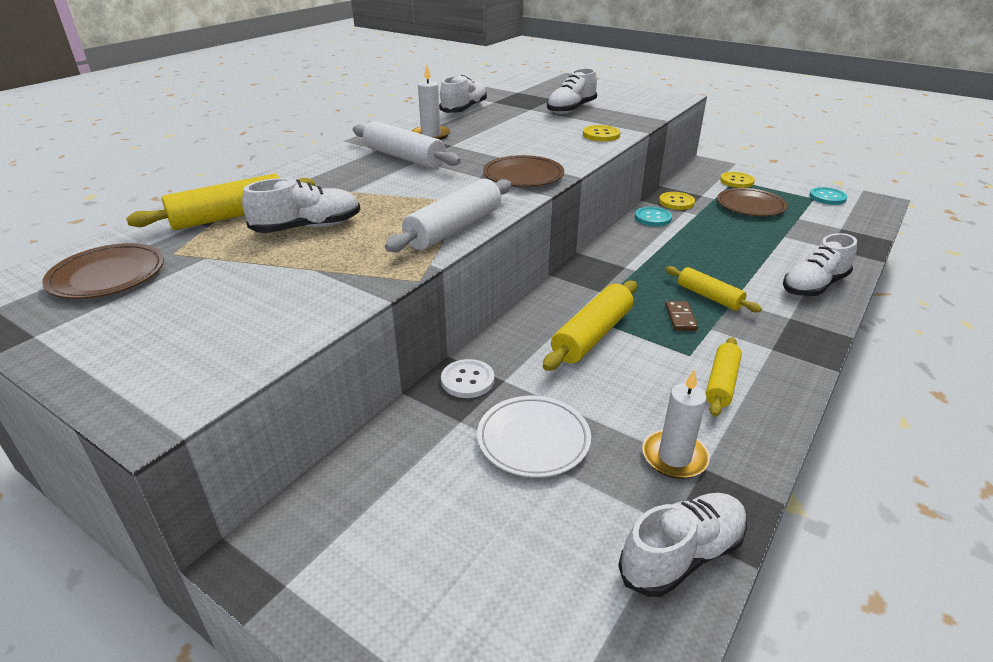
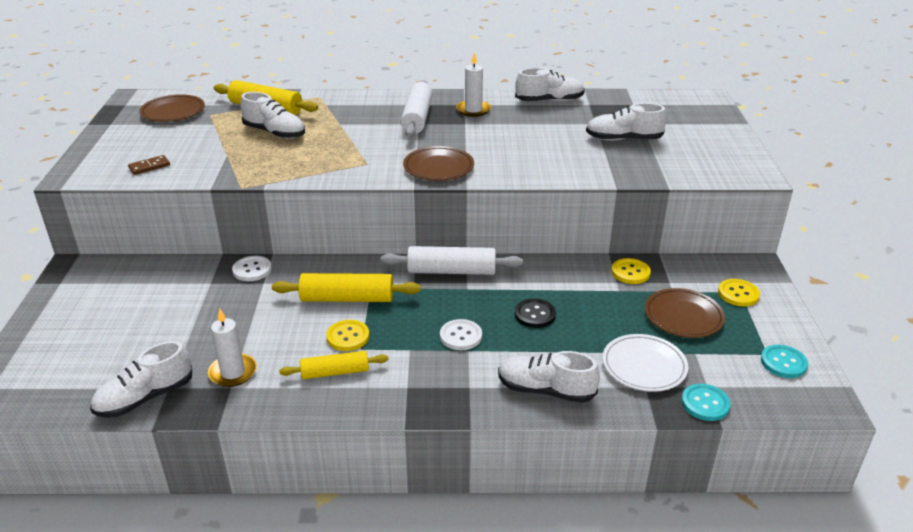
camera: 55 degrees right, 0 degrees up
white rolling pin [385,178,511,252] -> white rolling pin moved to [381,246,523,275]
white plate [477,396,591,478] -> white plate moved to [602,334,688,392]
yellow button [583,125,620,142] -> yellow button moved to [326,320,369,351]
white shoe [618,493,747,597] -> white shoe turned 120 degrees clockwise [90,341,192,418]
turquoise button [635,207,672,226] -> turquoise button moved to [681,384,731,421]
brown domino [665,301,698,331] -> brown domino moved to [128,155,170,175]
yellow rolling pin [666,266,762,312] -> white button [440,319,482,350]
none -> black button [515,298,556,328]

